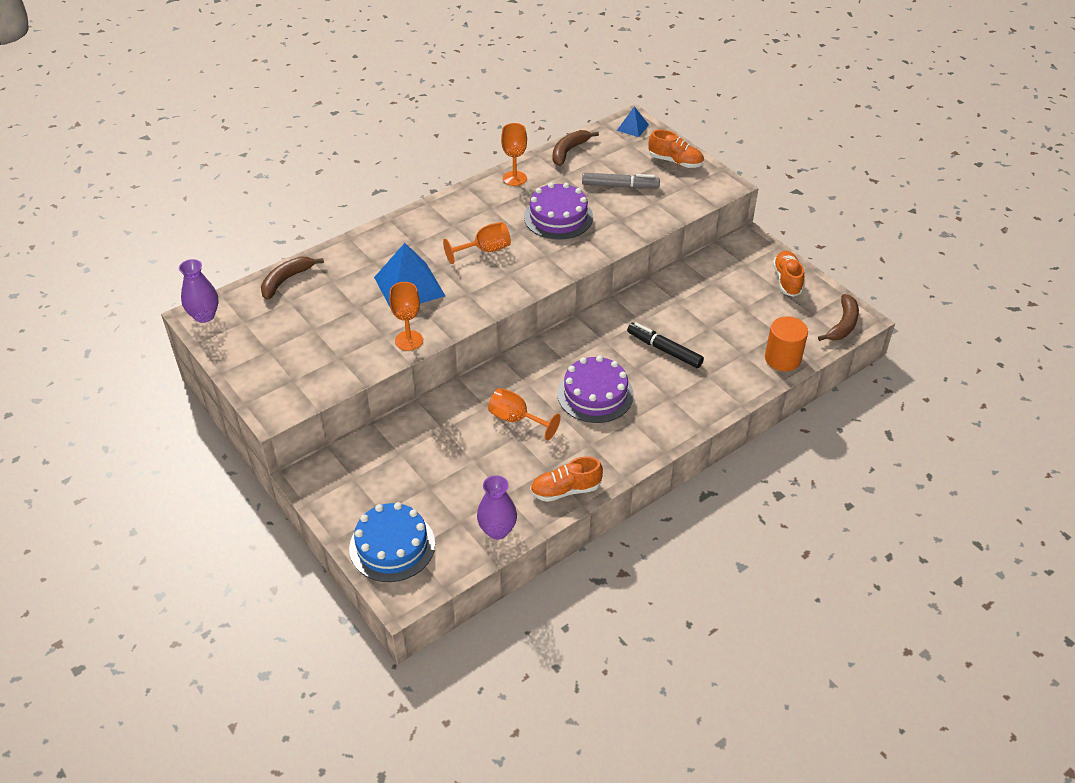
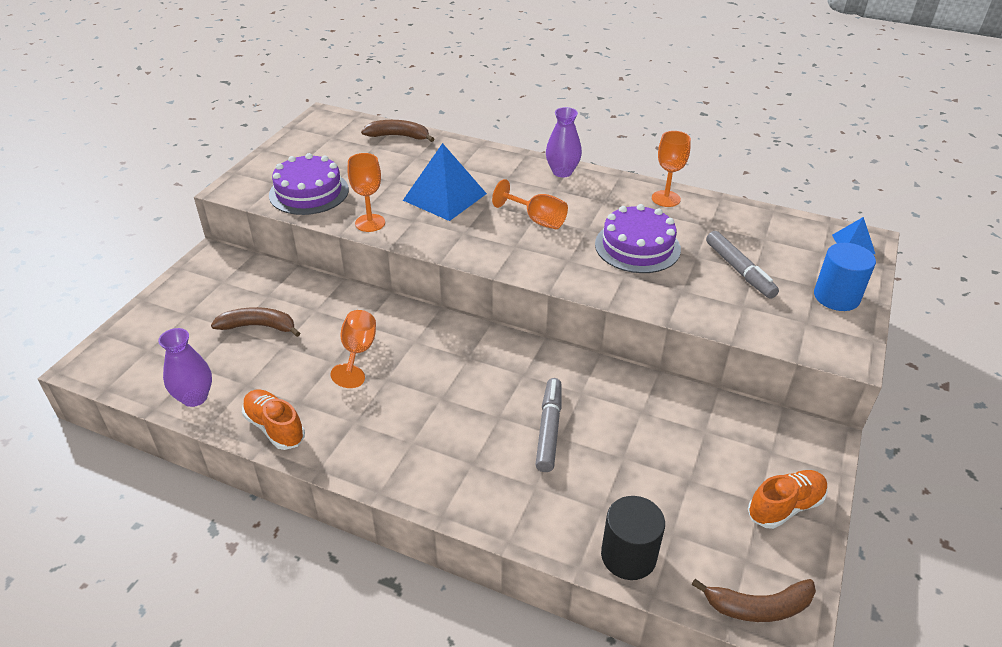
camera: 60 degrees right, 5 degrees down
purple vase [179,259,219,323] -> purple vase moved to [546,107,582,177]
blue cake [349,502,435,582] -> none
brown banana [553,130,599,166] -> brown banana moved to [211,307,300,337]
purple cake [557,356,634,423] -> purple cake moved to [269,153,349,215]
black marker [627,322,704,368] -> grey marker [535,378,561,472]
orange shoe [649,129,704,168] -> blue cylinder [814,243,876,311]
orange cylinder [765,317,808,371] -> black cylinder [601,496,665,580]

